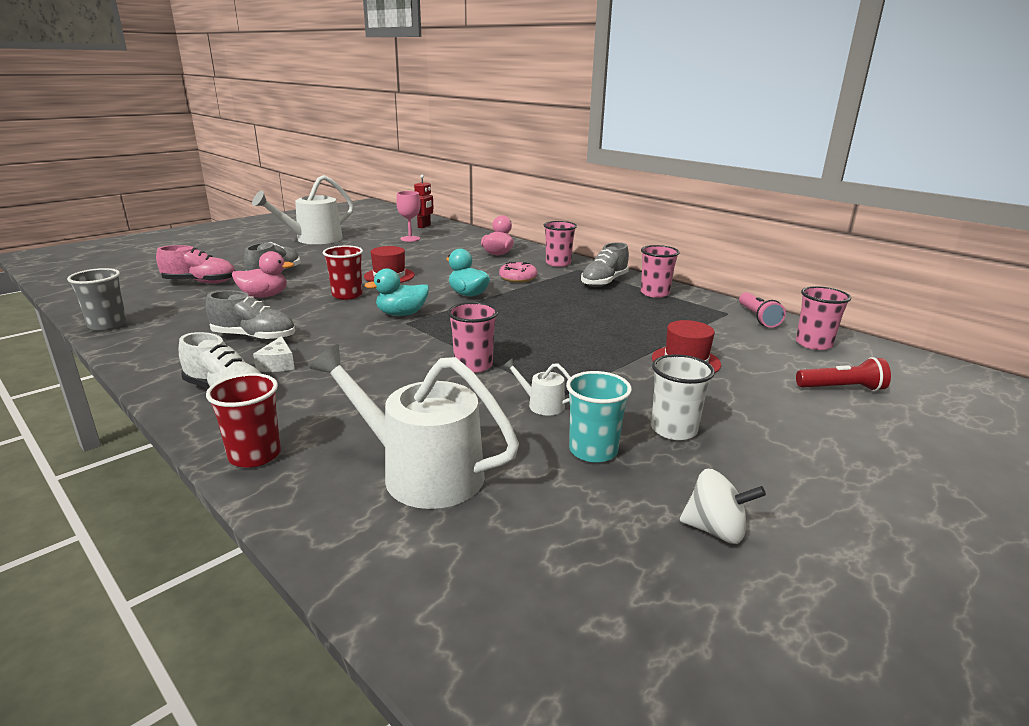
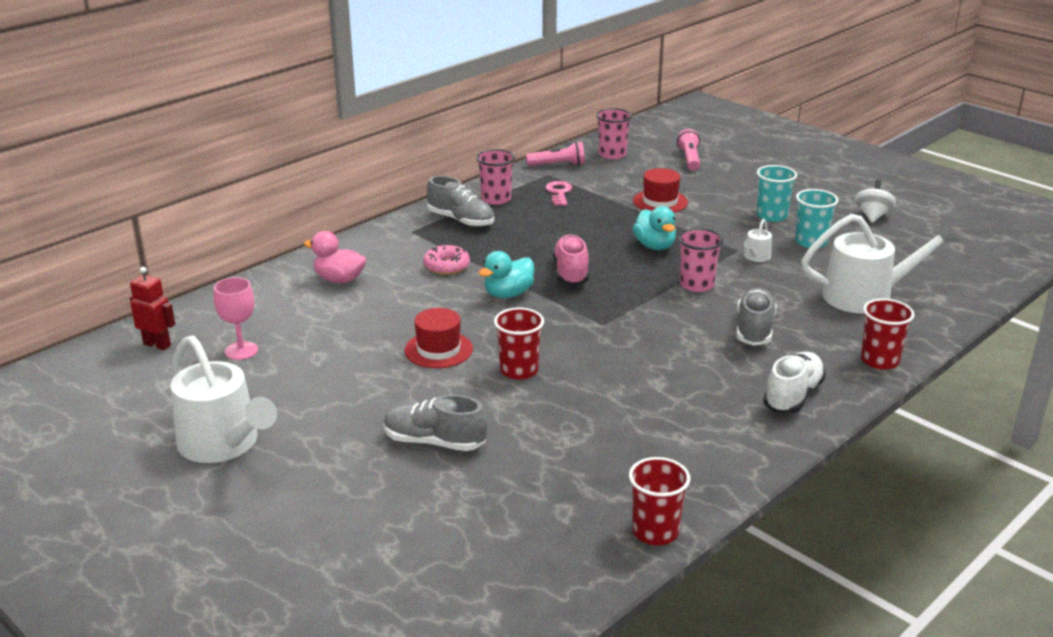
camera: 90 degrees left, 5 degrees up
grey cup [67,268,127,331] -> red cup [629,457,690,545]
pink shoe [156,245,235,284] -> pink shoe moved to [553,234,589,286]
grey shoe [206,290,295,341] -> grey shoe moved to [737,288,777,346]
pink duck [232,251,294,298] -> none
white cheese [253,336,295,372] -> none
white watering can [310,344,519,509] -> white watering can turned 120 degrees counterclockwise [802,214,959,314]
turquoise duck [364,268,429,316] -> turquoise duck moved to [633,206,676,250]
pink cup [544,221,577,267] -> none
white cup [651,354,715,440] -> turquoise cup [757,165,797,222]
red flashlight [796,357,891,391] -> pink flashlight [677,129,700,171]
none -> pink key [546,181,572,206]

